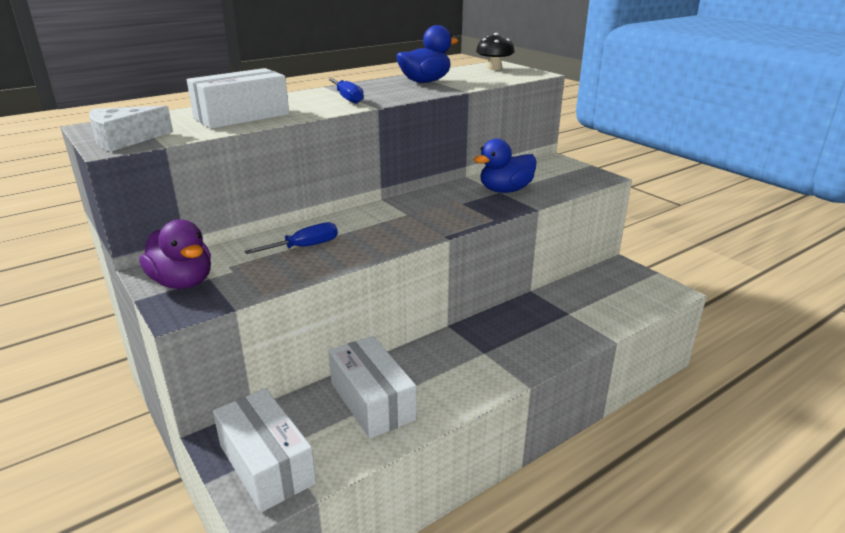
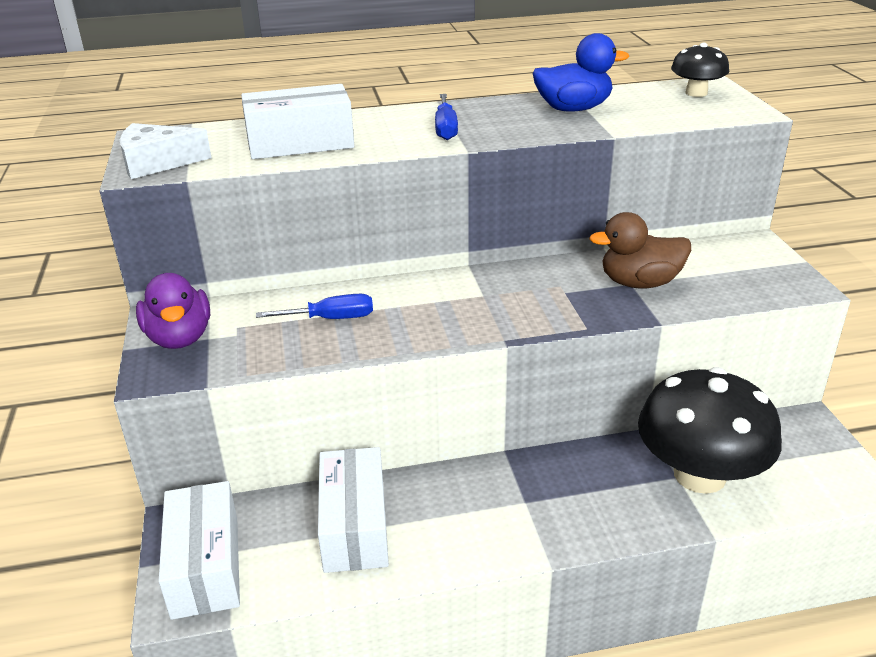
camera: 25 degrees right, 5 degrees up
blue duck [473,139,537,193] -> brown duck [589,212,691,288]
none -> black mushroom [638,367,782,494]

